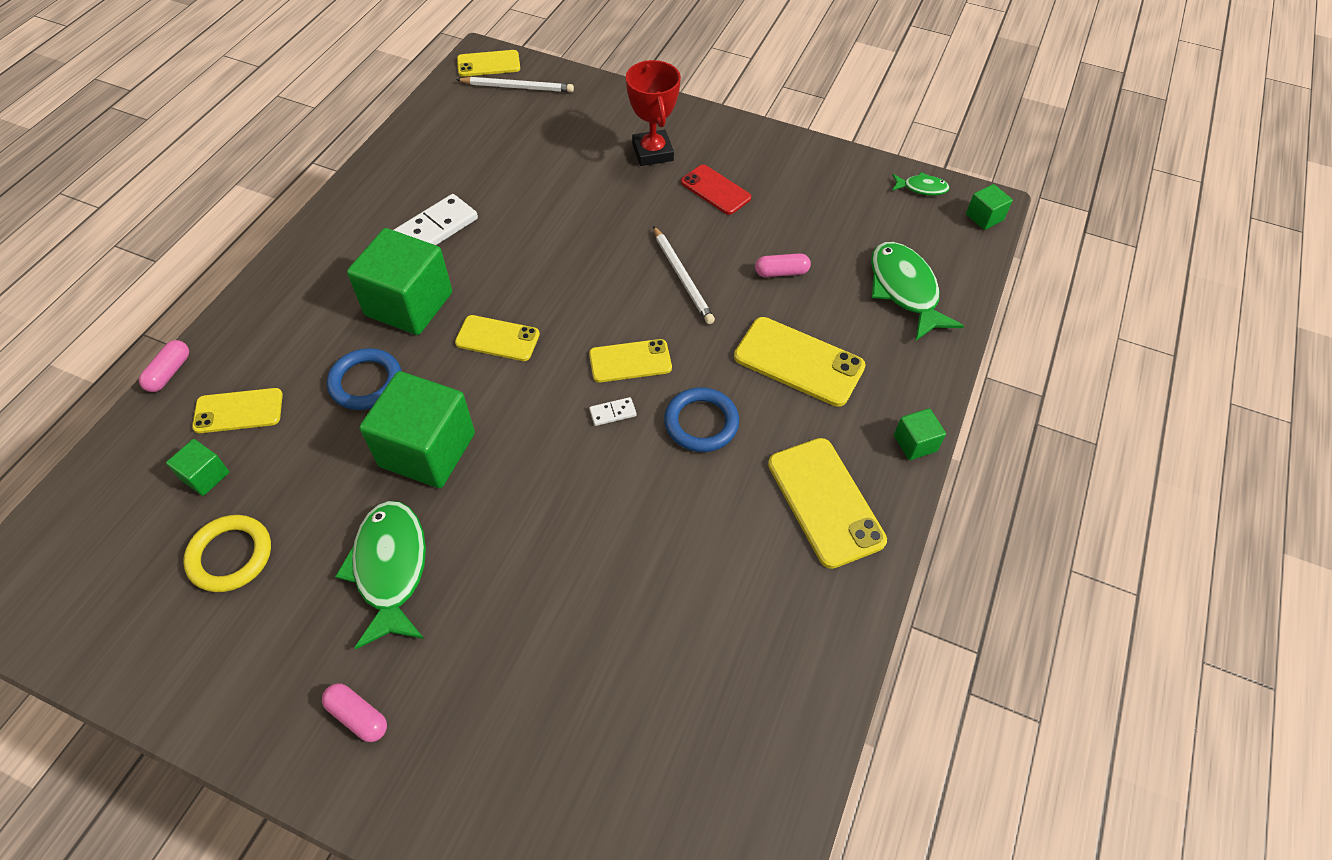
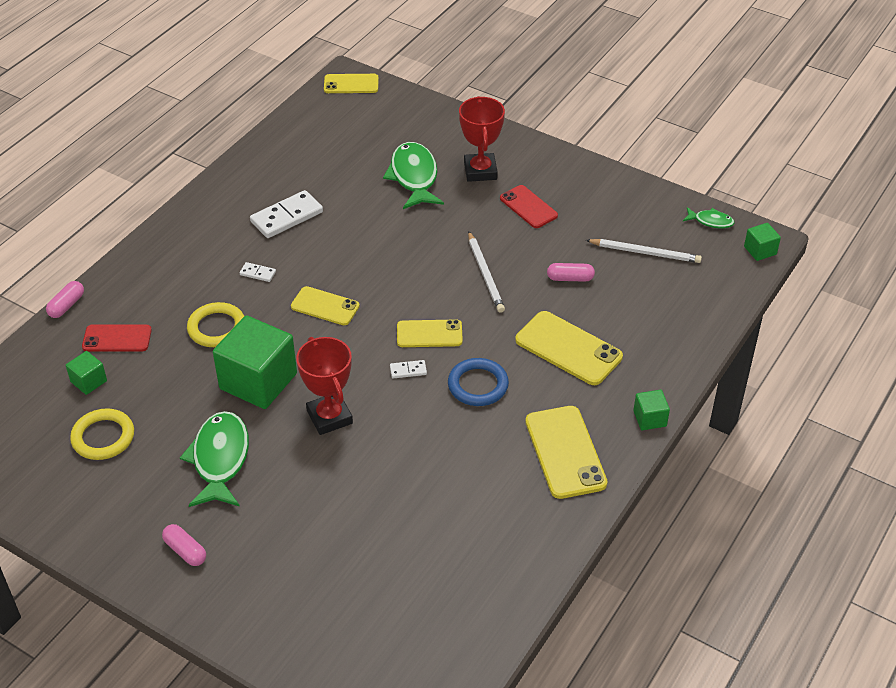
camera: 10 degrees right, 10 degrees down
yellow phone [192,388,283,433] -> red phone [82,324,152,352]
blue ring [327,348,401,410] -> yellow ring [187,302,244,347]
green cube [347,228,452,335] -> white domino [240,262,276,282]
white pencil [456,77,574,92] -> white pencil moved to [586,239,702,263]
green fish [871,242,964,341] -> green fish moved to [383,142,444,209]
none -> red trophy [296,337,353,435]

